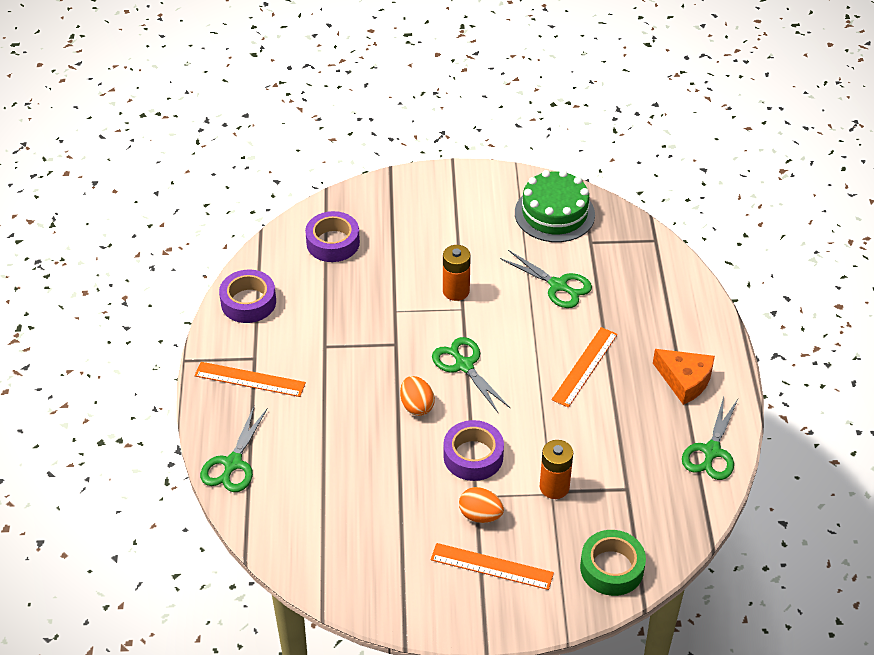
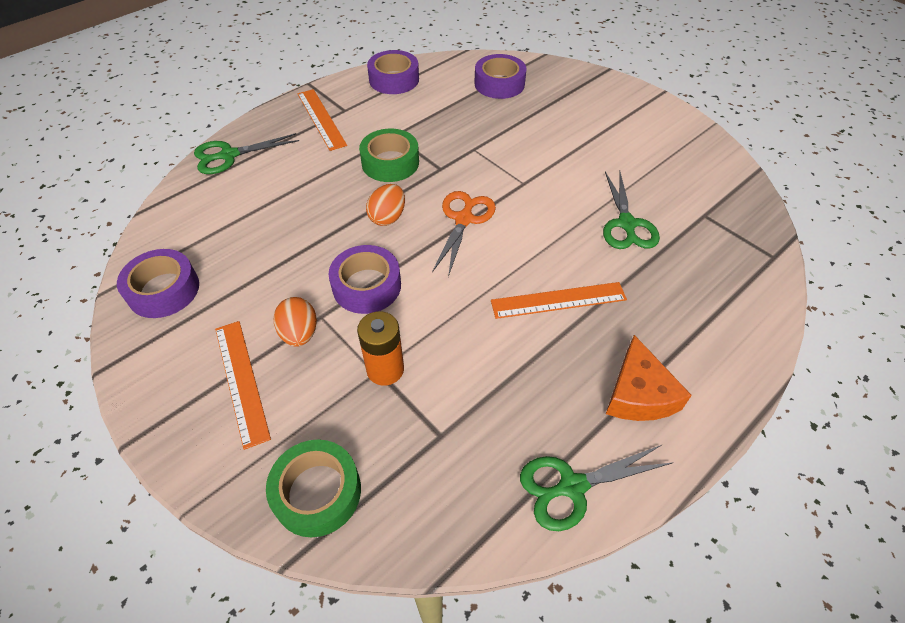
camera: 50 degrees right, 5 degrees up
green scissors [432,337,510,414] -> orange scissors [432,191,496,277]
orange battery [443,245,471,301] -> none
green cake [515,170,595,242] -> none
none -> purple tape [117,249,199,318]
none -> green tape [359,129,419,182]

